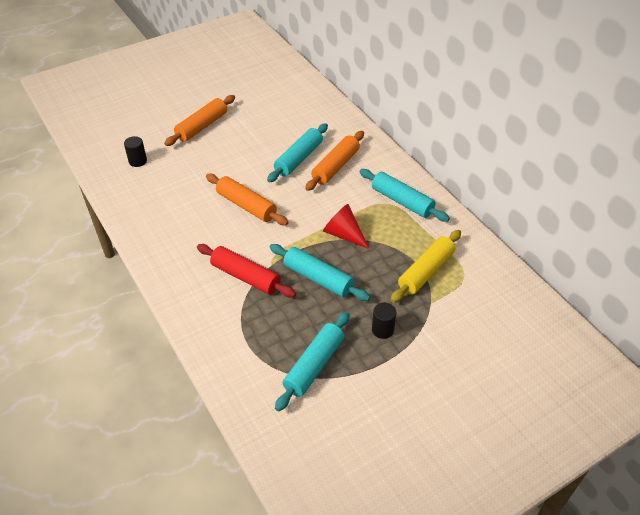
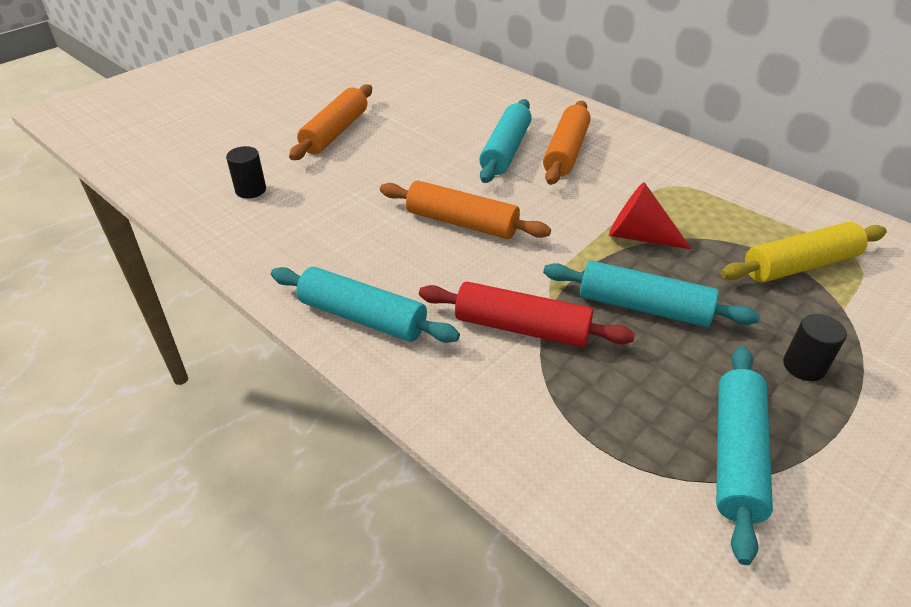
camera: 15 degrees left, 5 degrees down
turquoise rolling pin [359,169,450,222] -> turquoise rolling pin moved to [271,267,460,343]
yellow rolling pin [391,230,461,303] -> yellow rolling pin turned 45 degrees clockwise [721,222,887,283]

